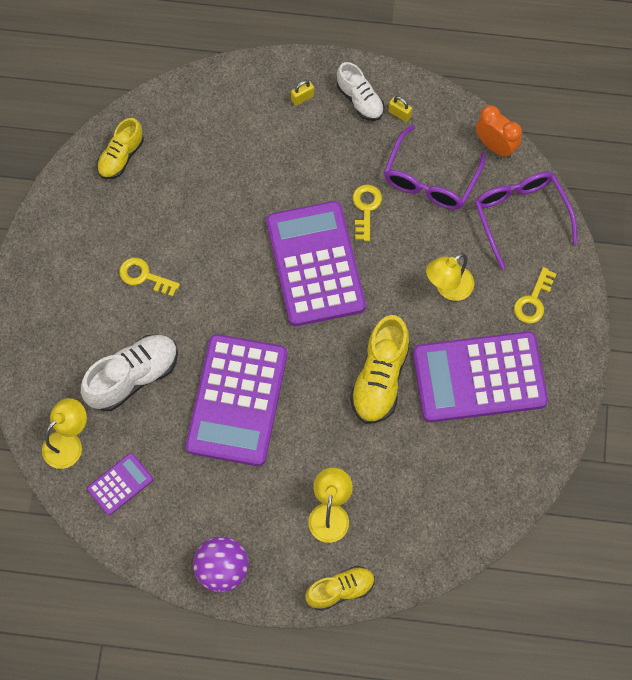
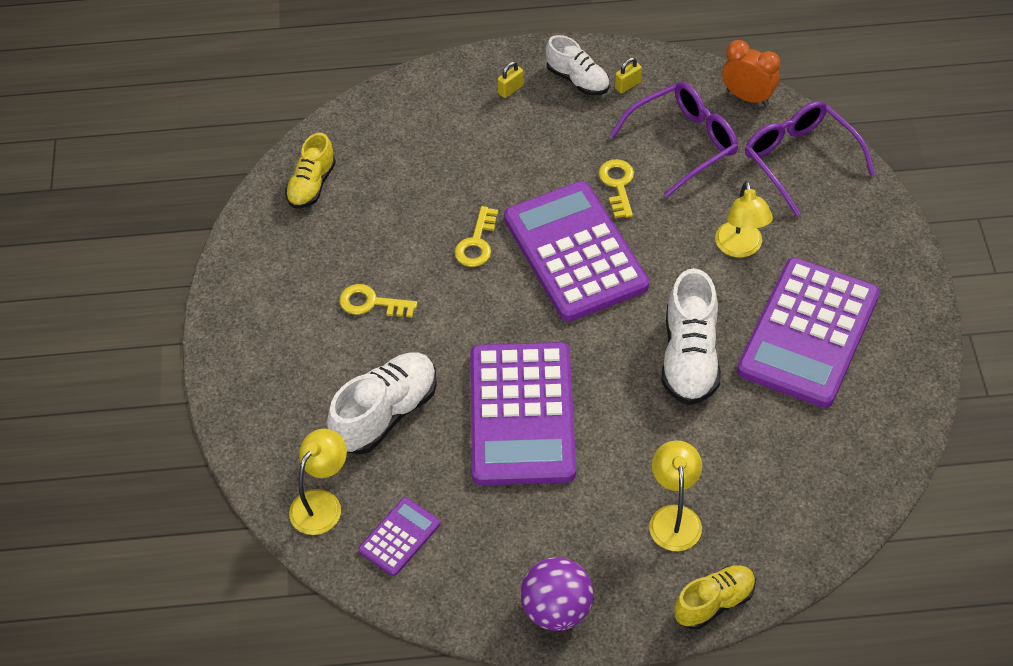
camera: 10 degrees left, 15 degrees down
yellow shoe [350,315,410,424] -> white shoe [661,268,721,405]
purple glasses [384,125,486,210] -> purple glasses turned 135 degrees counterclockwise [610,82,738,197]
yellow padlock [388,96,412,122] -> yellow padlock turned 60 degrees counterclockwise [615,57,642,93]
purple calculator [413,331,548,422] -> purple calculator turned 45 degrees counterclockwise [737,258,880,408]
yellow lamp [426,253,474,301] -> yellow lamp turned 45 degrees counterclockwise [715,181,773,257]
yellow key [514,267,556,324] -> yellow key moved to [455,206,498,267]

